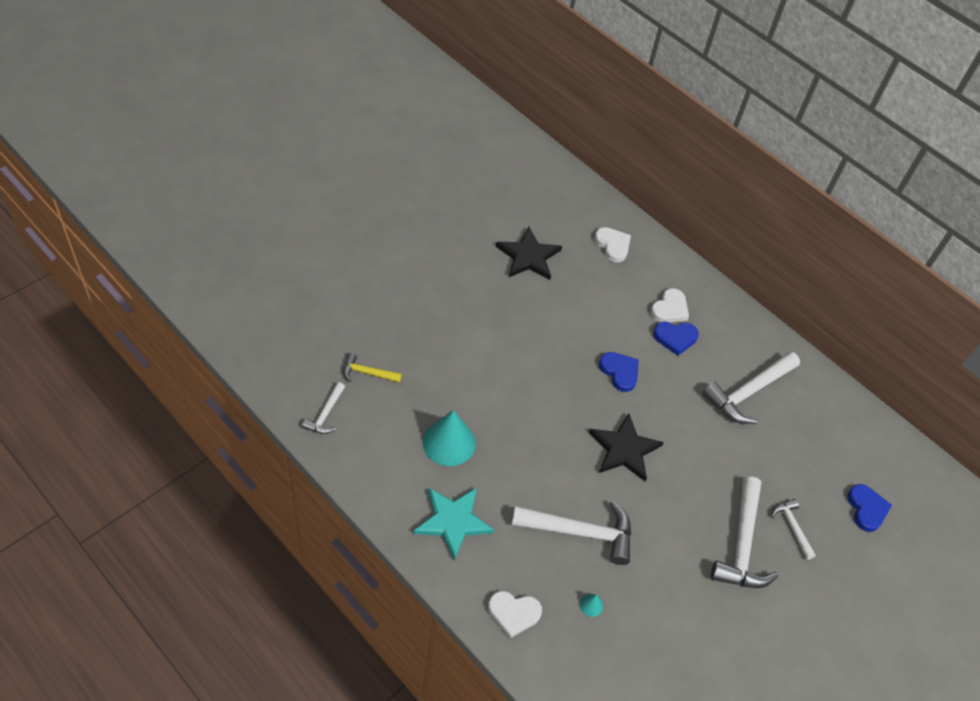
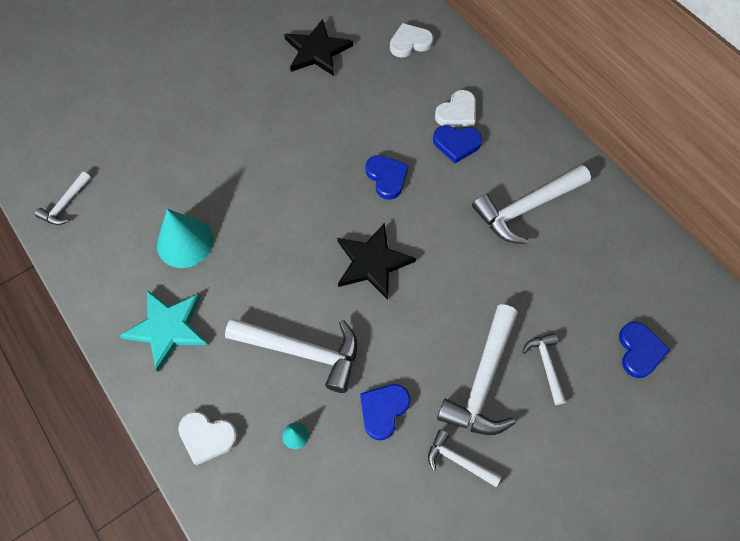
camera: 15 degrees right, 10 degrees up
yellow hammer [343,353,402,383] -> none
white heart [594,227,631,262] -> white heart turned 90 degrees counterclockwise [390,23,433,58]
none -> blue heart [360,384,410,440]
none -> white hammer [428,429,502,487]

